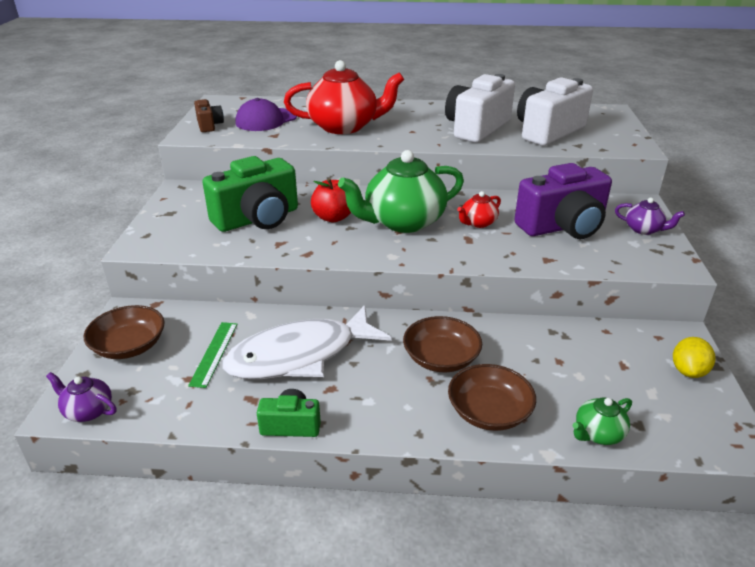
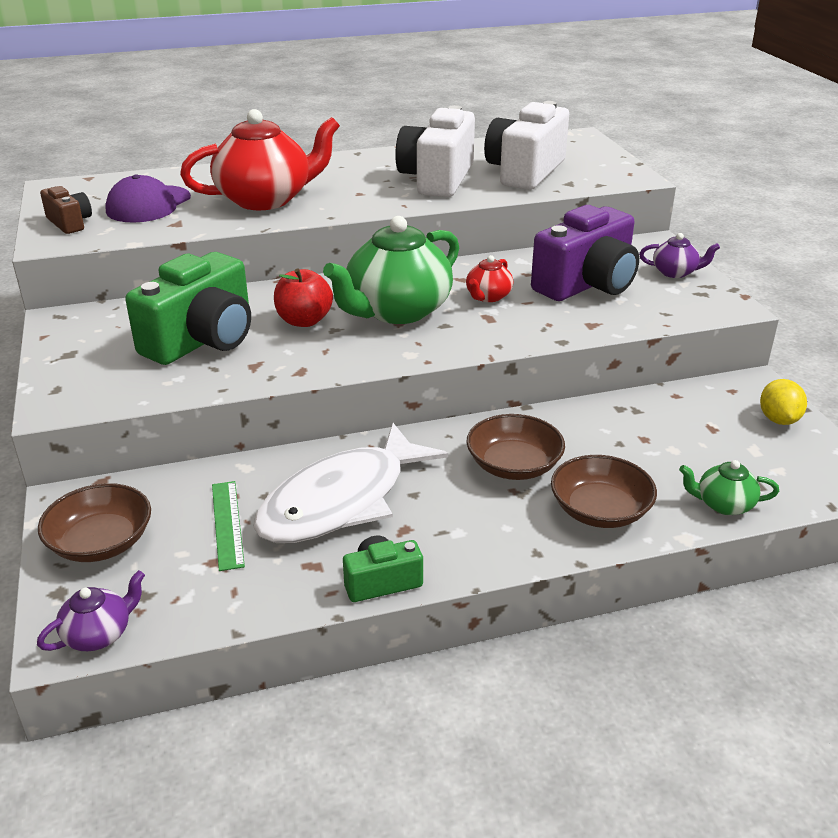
camera: 20 degrees left, 0 degrees up
purple teapot [46,372,117,422] -> purple teapot turned 135 degrees clockwise [37,570,145,651]
green teapot [573,397,632,445] -> green teapot turned 60 degrees clockwise [679,460,779,515]

